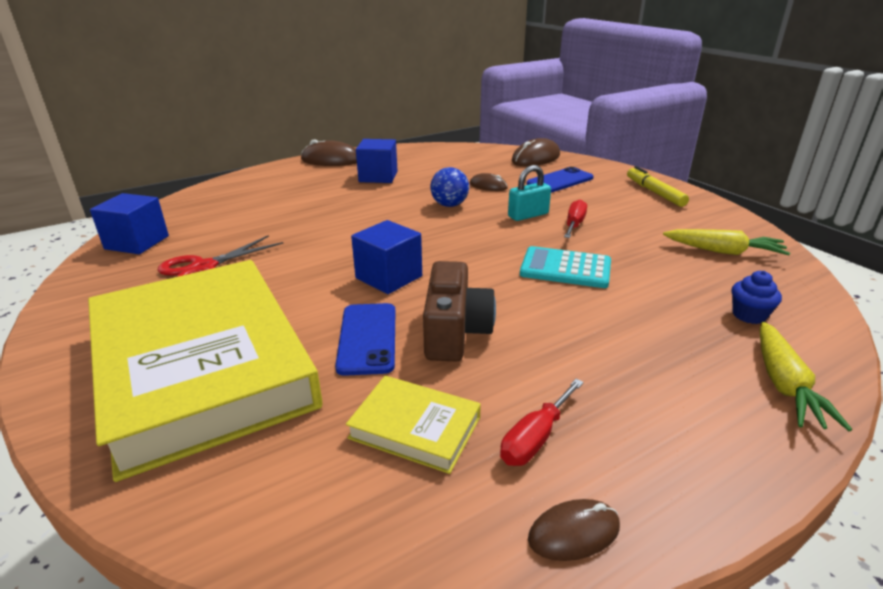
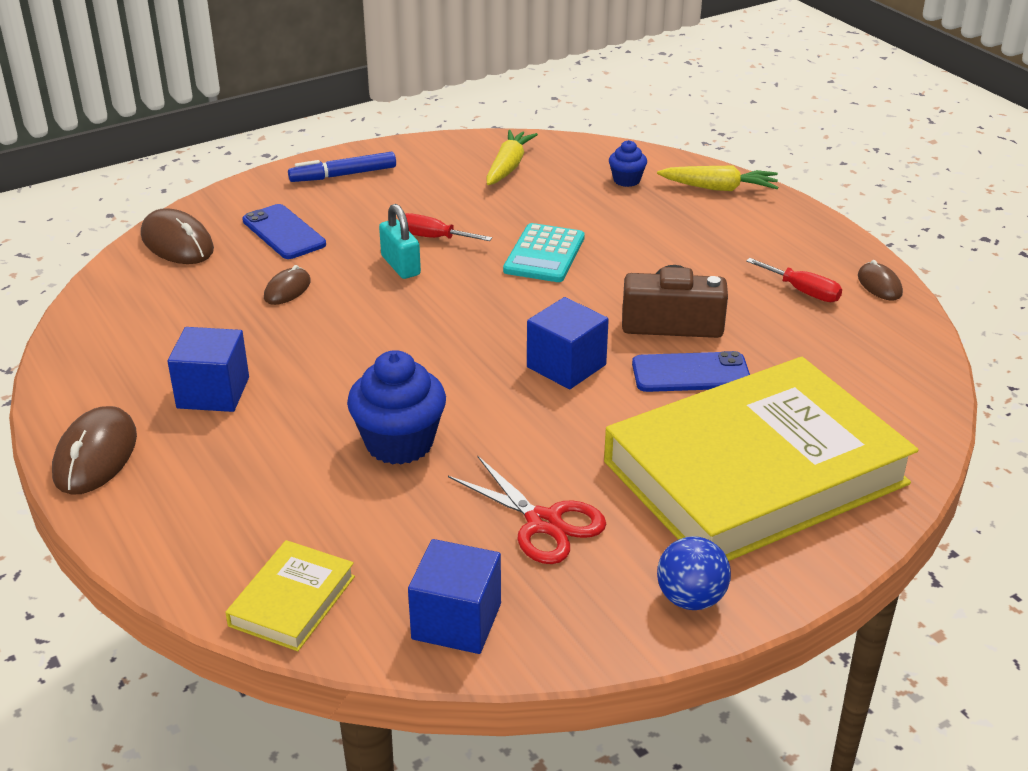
camera: 90 degrees left, 5 degrees up
yellow book [346,375,481,474] -> yellow book moved to [225,540,355,651]
blue ball [430,167,469,207] -> blue ball moved to [657,536,731,610]
yellow marker [627,166,689,207] -> blue marker [288,152,396,182]
none -> blue cupcake [347,350,446,465]

